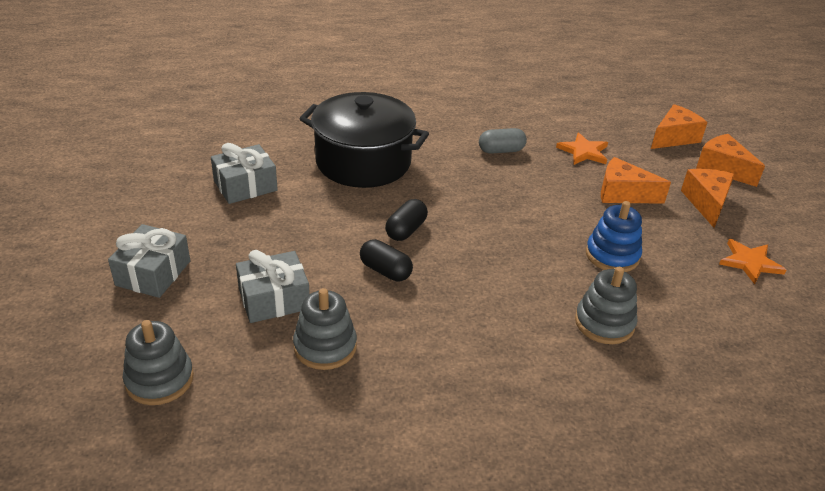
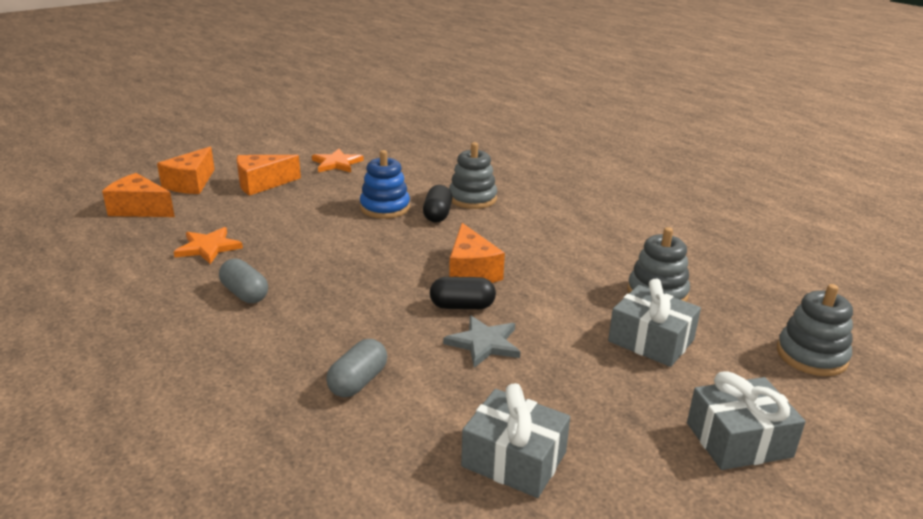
camera: 120 degrees left, 10 degrees down
black pot [299,92,429,188] -> grey capsule [326,339,387,398]
black capsule [360,239,413,281] -> black capsule moved to [423,185,452,222]
orange cheese [601,157,671,204] -> orange cheese moved to [449,223,505,283]
none -> grey star [443,315,520,368]

